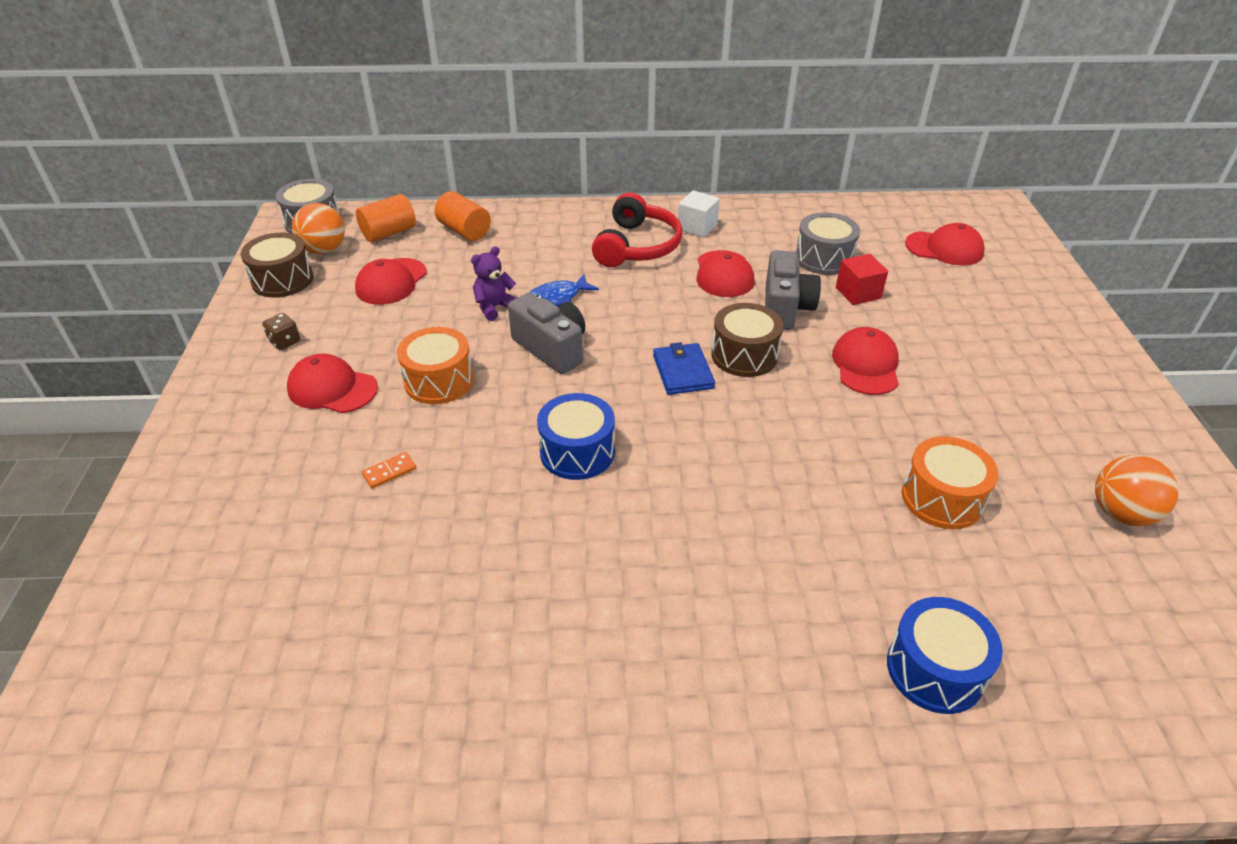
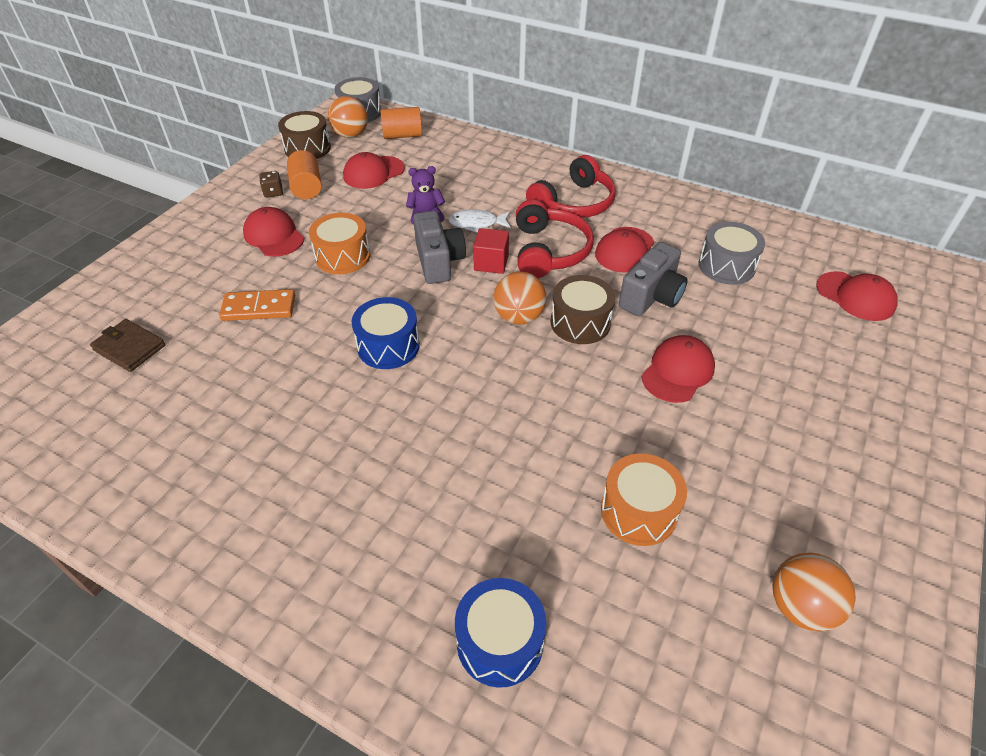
camera: 30 degrees right, 5 degrees up
orange domino [362,452,416,489] -> orange domino [219,289,295,321], size x1.85
orange cylinder [435,191,491,241] -> orange cylinder moved to [287,150,322,199]
blue fish [529,274,599,306] -> white fish [448,209,511,233]
blue wallet [653,342,715,395] -> orange ball [494,272,546,325]
white cube [678,190,720,238] -> none
red cube [836,254,888,305] -> red cube moved to [473,228,509,274]
none -> brown wallet [90,319,165,372]
none -> red headphones [516,199,594,278]

